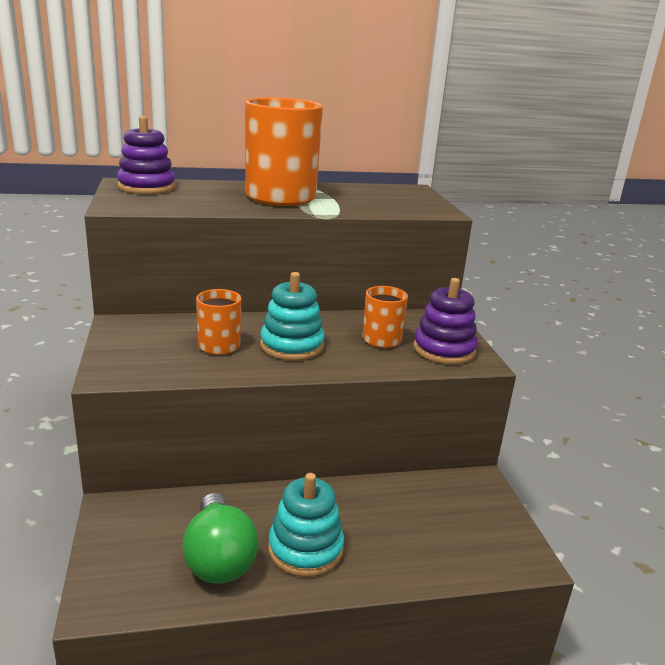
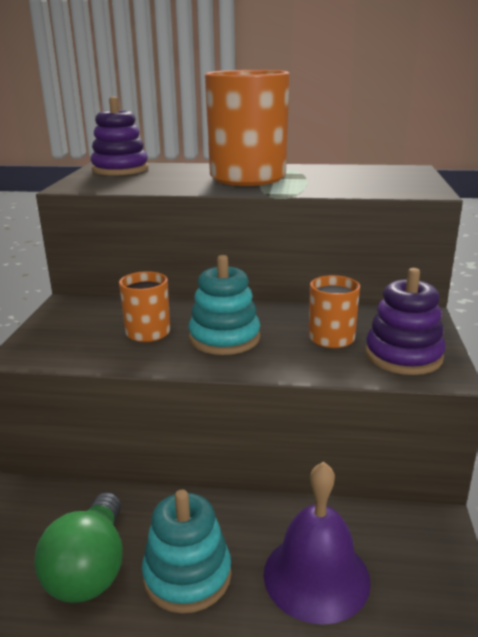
camera: 20 degrees right, 0 degrees up
none -> purple bell [264,461,371,624]

